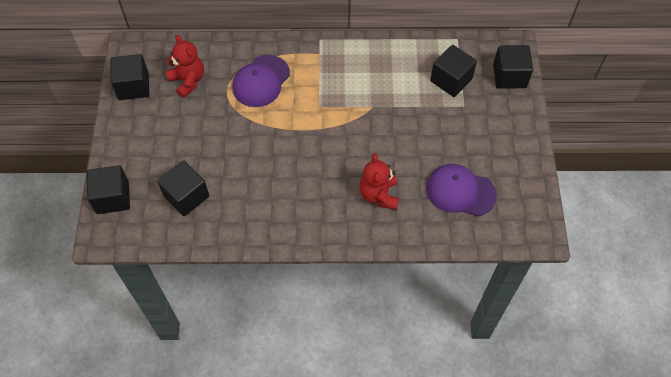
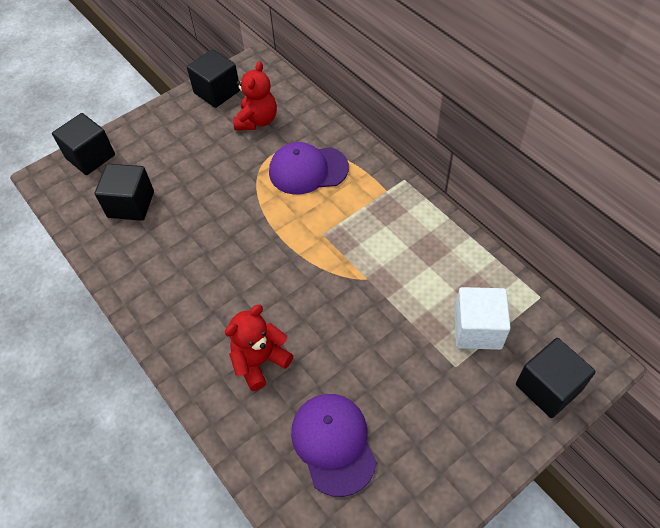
camera: 55 degrees right, 5 degrees down
black cube [430,45,477,97] -> white cube [454,287,511,350]

